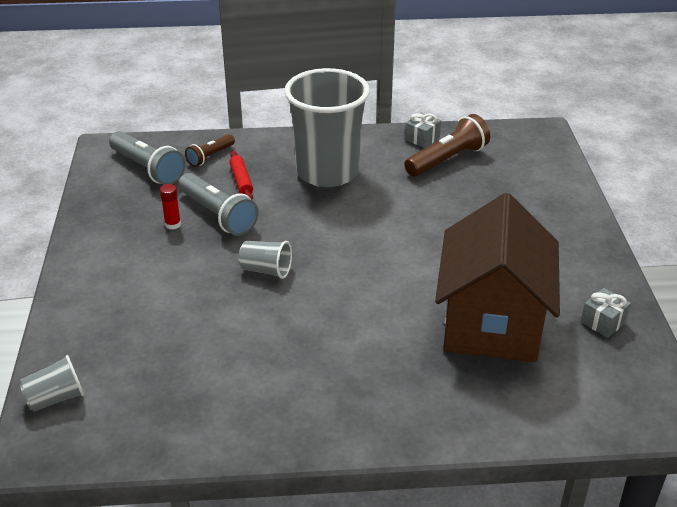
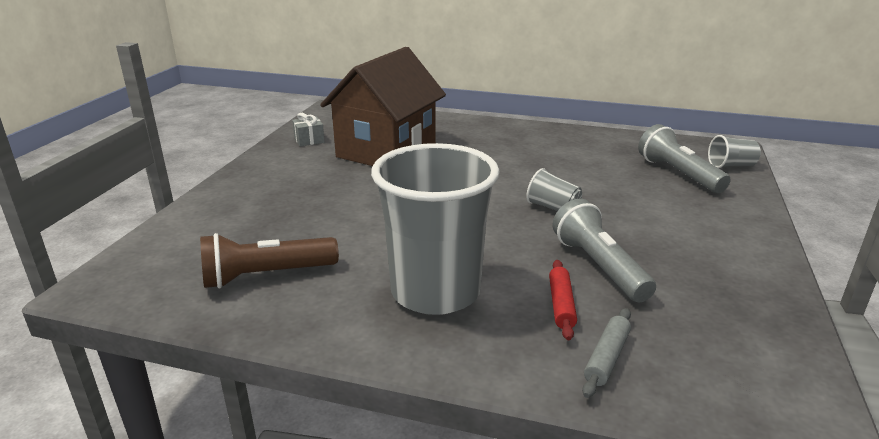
camera: 160 degrees left, 10 degrees down
grey flashlight [109,131,185,185] -> grey flashlight moved to [638,124,731,193]
red glue stick [160,184,181,230] -> none
brown flashlight [185,134,235,167] -> grey rolling pin [582,308,631,398]
grey gift [405,112,441,148] -> none

